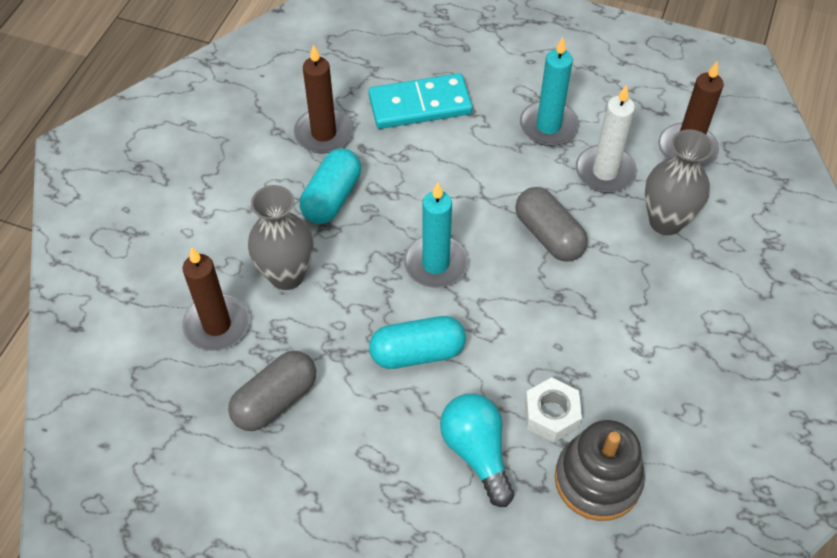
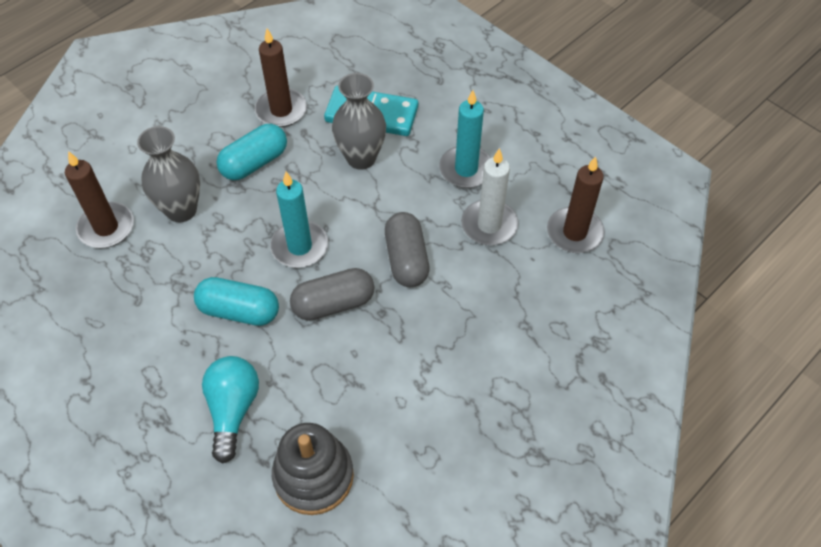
camera: 25 degrees right, 0 degrees up
grey capsule [228,351,316,431] -> grey capsule moved to [290,268,374,321]
white nut [525,377,582,443] -> none
grey vase [645,129,713,235] -> grey vase moved to [332,73,386,170]

